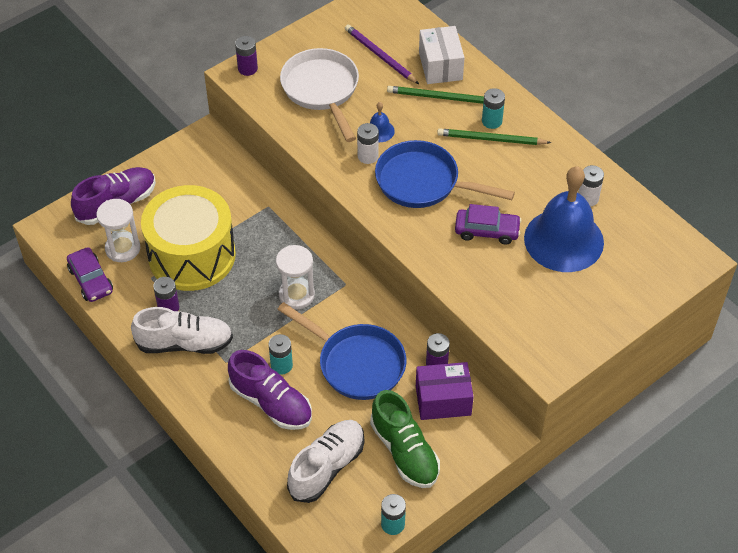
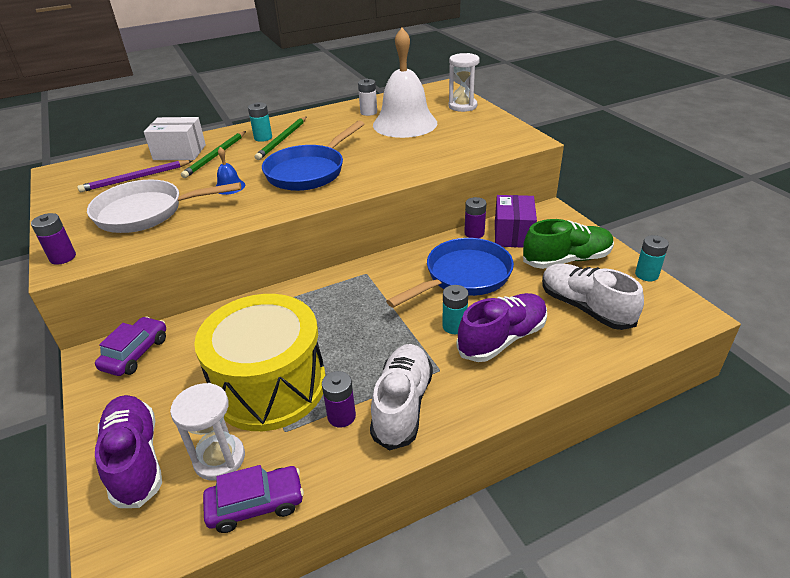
camera: 75 degrees left, 15 degrees down
white hourglass [276,245,315,309] -> white hourglass moved to [449,53,480,112]
white battery [357,123,379,164] -> none
purple car [455,204,522,245] -> purple car moved to [95,317,166,376]
blue bell [524,166,604,272] -> white bell [373,28,437,138]

